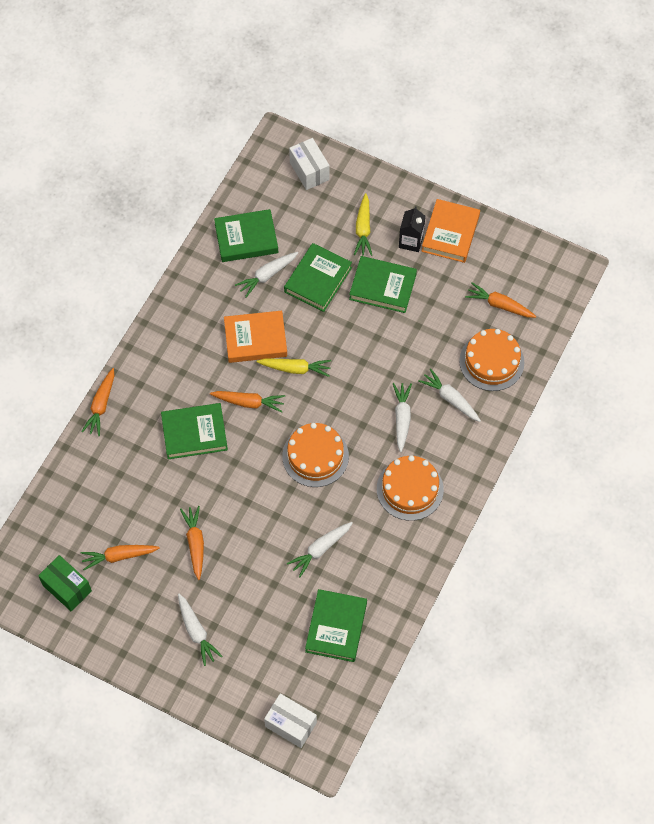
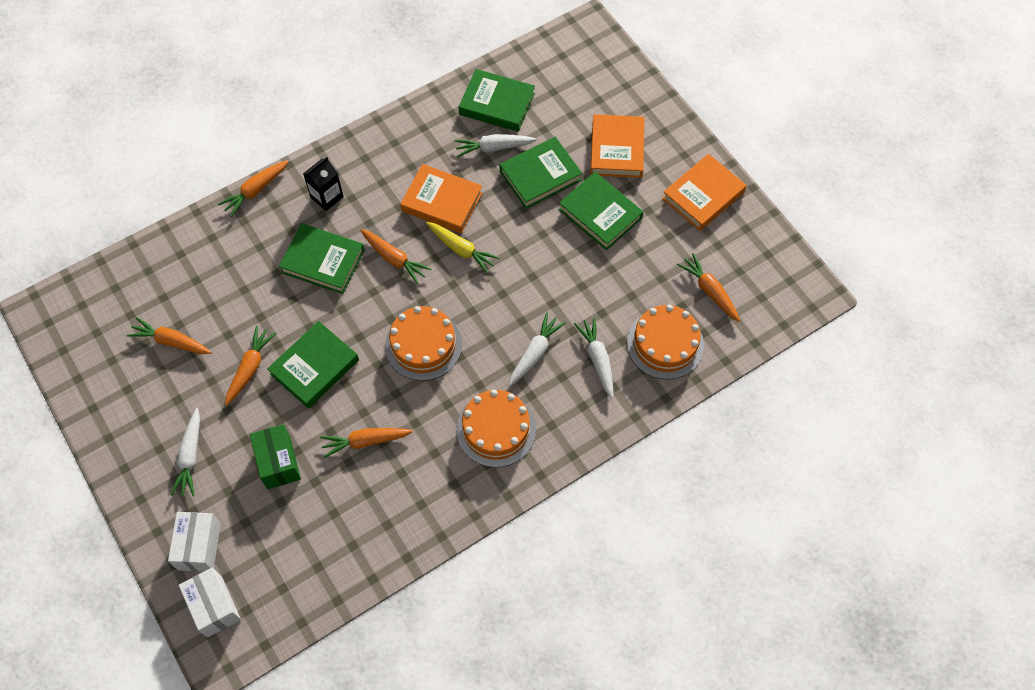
camera: 30 degrees right, 0 degrees up
green box [38,555,92,611] -> green box moved to [250,424,301,489]
white carrot [287,522,353,577] -> orange carrot [320,428,413,458]
white box [289,138,329,190] -> white box moved to [168,512,221,572]
green book [305,589,367,662] -> green book moved to [267,321,359,409]
yellow carrot [354,193,372,256] -> orange book [590,114,644,178]
black carton [399,206,425,252] -> black carton moved to [303,157,344,211]

